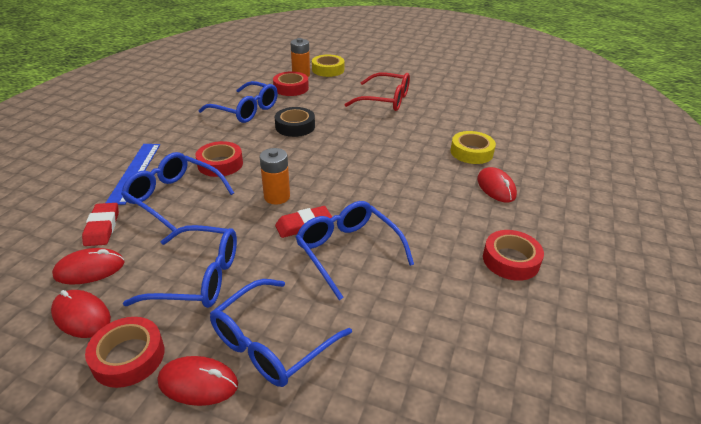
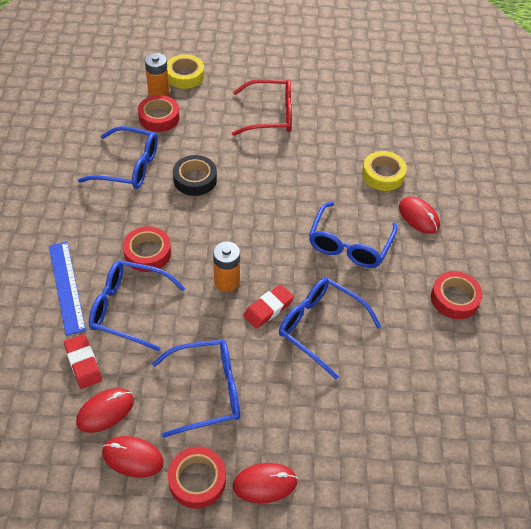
camera: 20 degrees left, 15 degrees up
blue glasses [210,279,352,387] -> blue glasses moved to [309,202,397,268]

